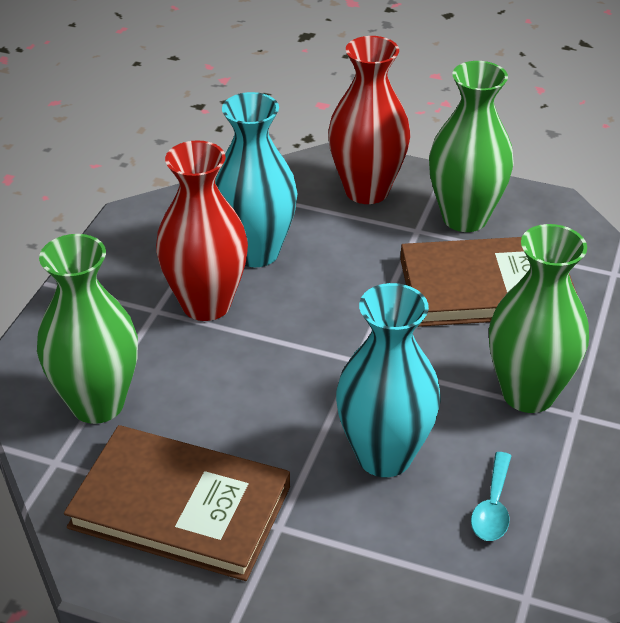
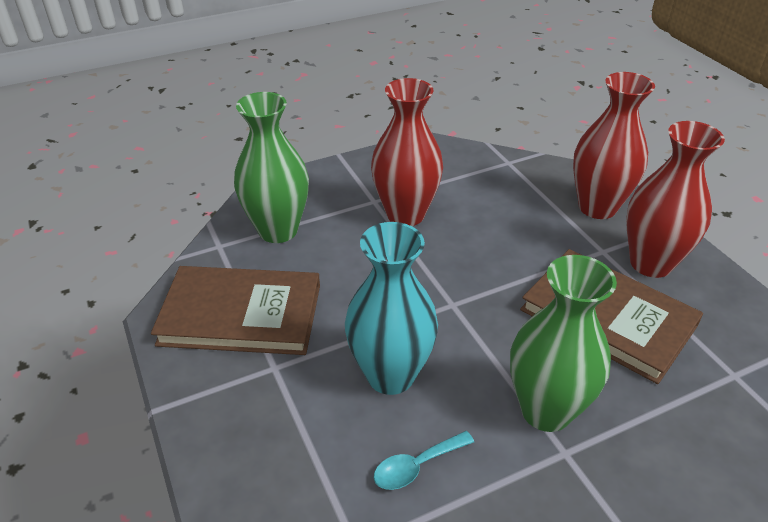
camera: 45 degrees right, 0 degrees up
brown book [64,425,290,581] -> brown book turned 60 degrees counterclockwise [151,266,320,355]
turquoise vase [215,92,298,267] -> none
green vase [429,61,514,232] -> red vase [626,121,725,278]

